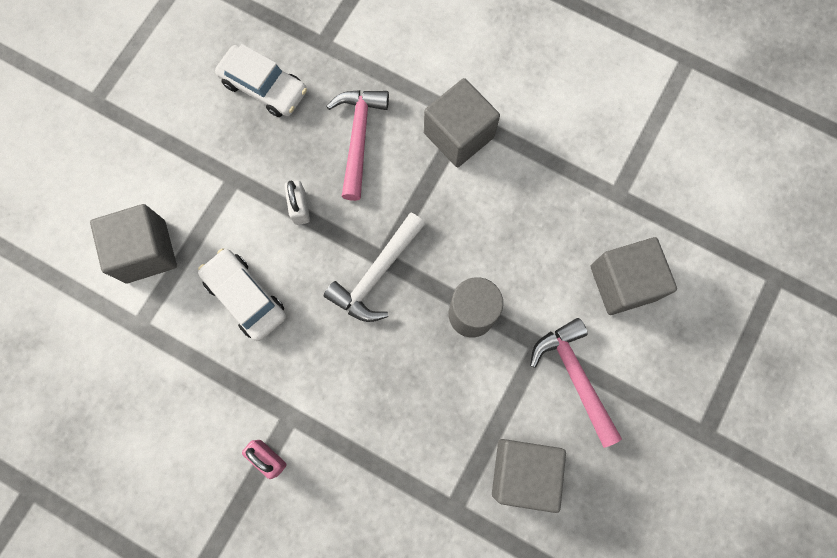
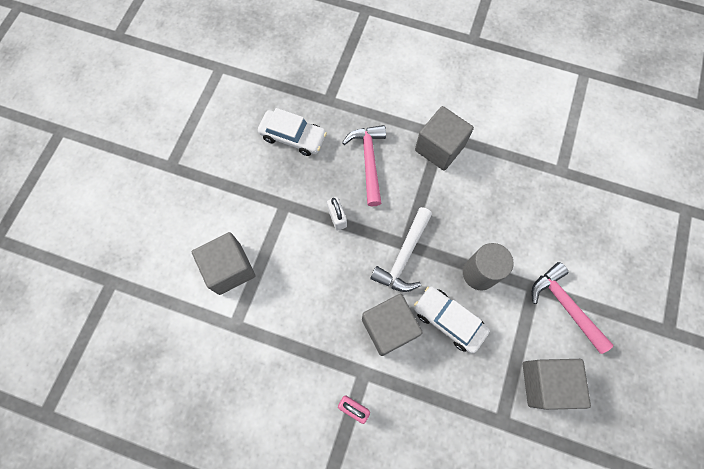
camera: 10 degrees left, 5 degrees down
white car [198,248,286,341] -> white car moved to [414,286,490,353]
grey cube [591,237,677,315] -> grey cube moved to [362,294,423,356]

